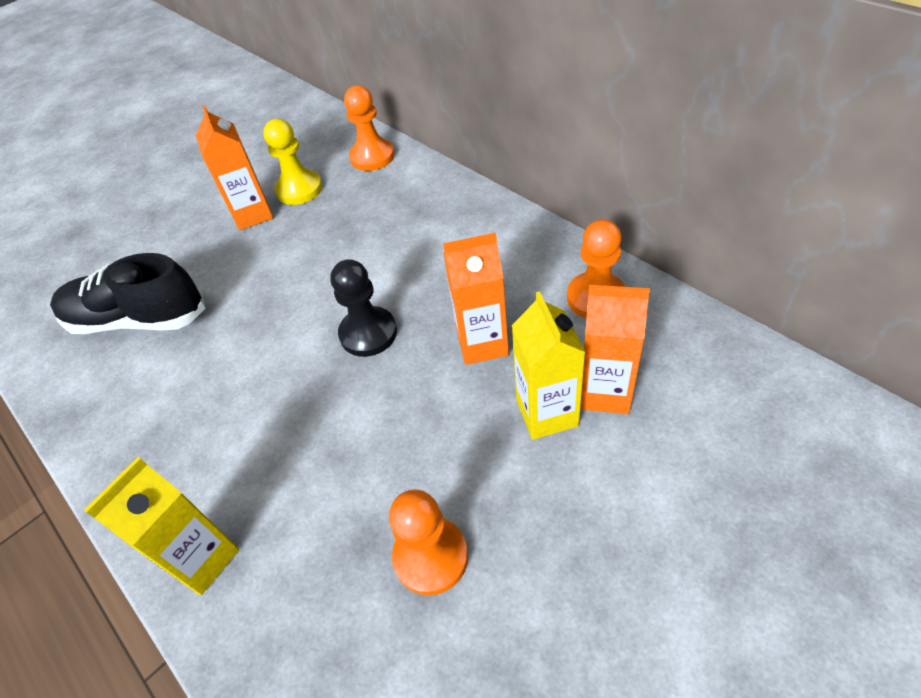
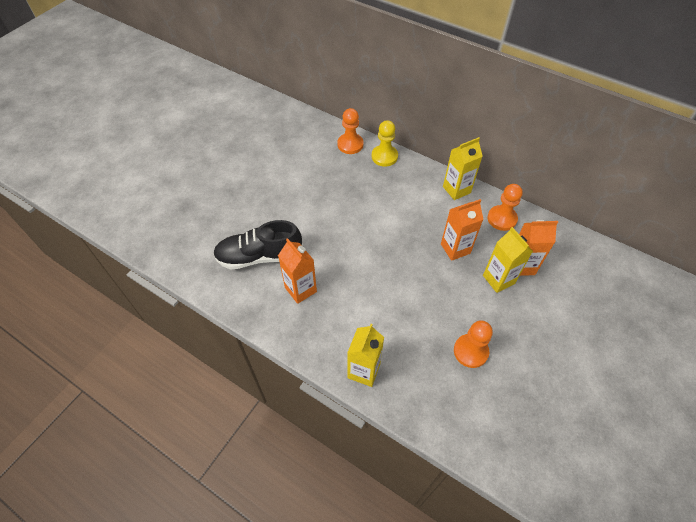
camera: 20 degrees left, 5 degrees up
orange carton [196,105,273,230] -> orange carton moved to [278,238,317,304]
yellow pawn [263,119,322,205] -> yellow pawn moved to [372,120,398,167]
black pawn [331,259,397,357] -> none
none -> yellow carton [443,137,483,200]

